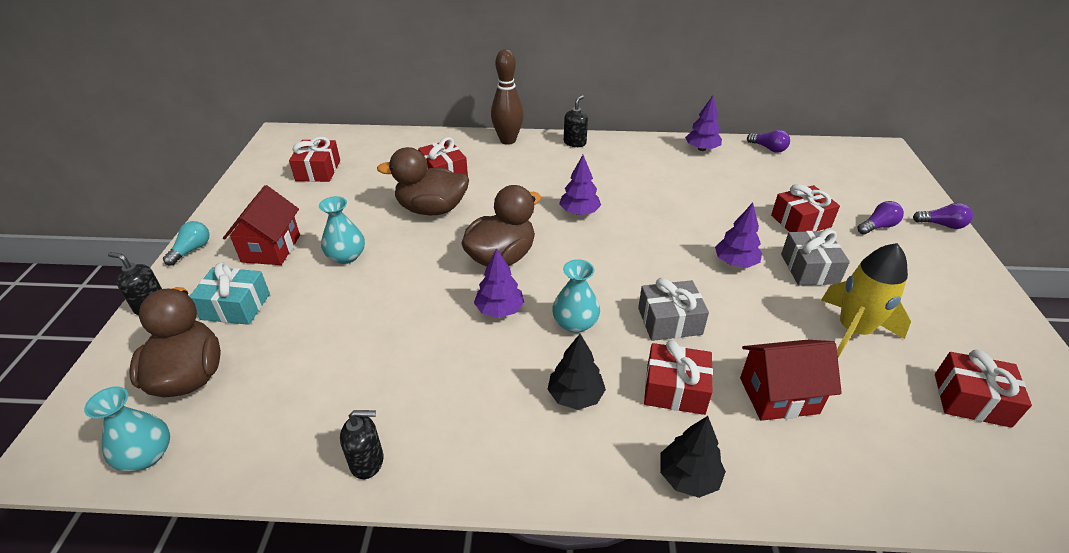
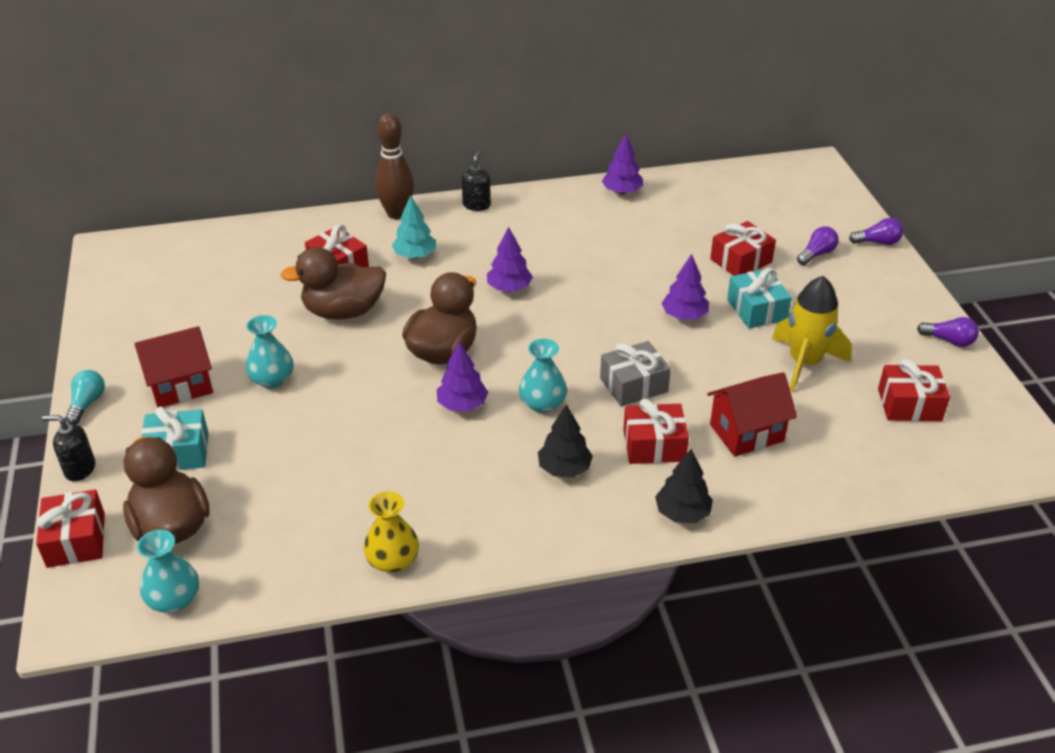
camera: 15 degrees left, 0 degrees up
red house [223,185,300,265] -> red house turned 75 degrees clockwise [134,326,213,408]
red gift [289,137,340,182] -> red gift moved to [36,490,105,568]
black soap dispenser [340,410,384,479] -> yellow vase [363,491,419,573]
purple light bulb [747,130,790,153] -> purple light bulb moved to [917,317,979,347]
grey gift [781,229,850,286] -> turquoise gift [727,268,792,329]
none -> turquoise tree [392,195,436,259]

